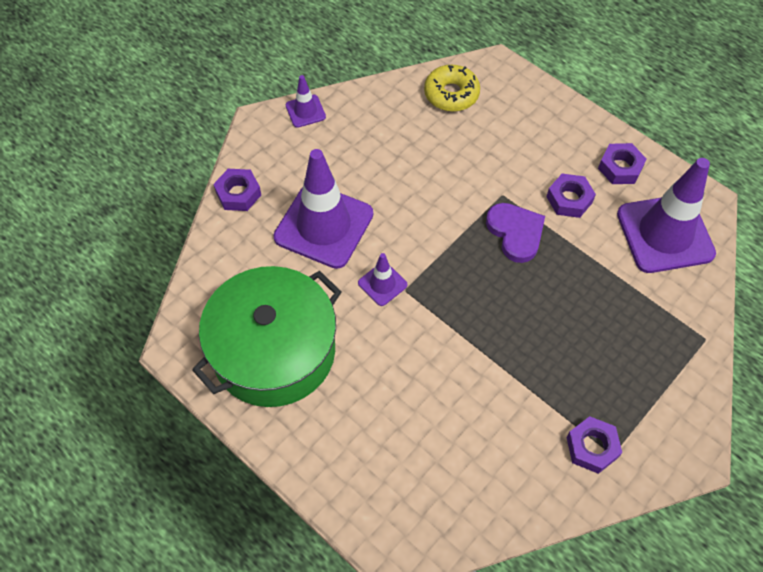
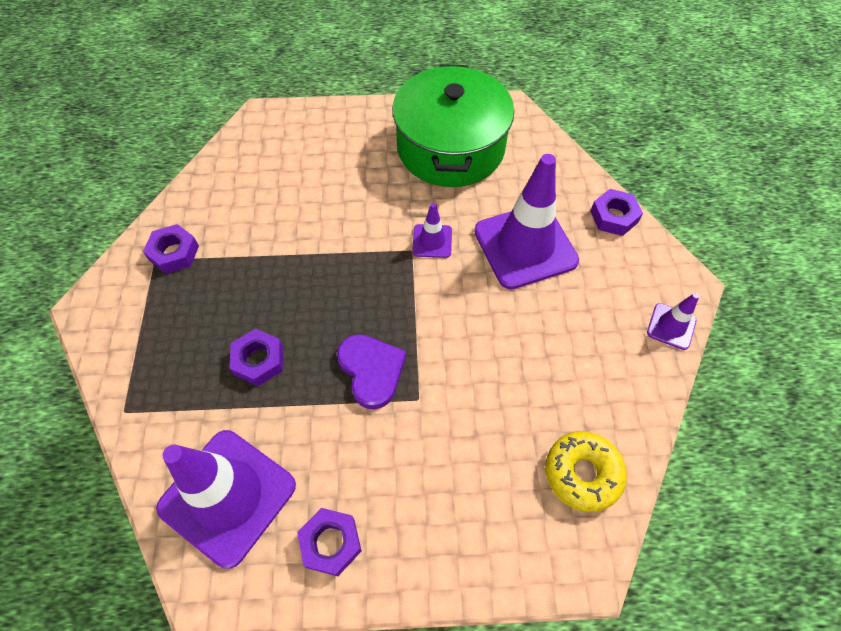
camera: 135 degrees right, 0 degrees up
purple heart [486,203,545,263] -> purple heart turned 135 degrees counterclockwise [337,334,406,410]
purple nut [546,174,596,218] -> purple nut moved to [229,329,283,386]

